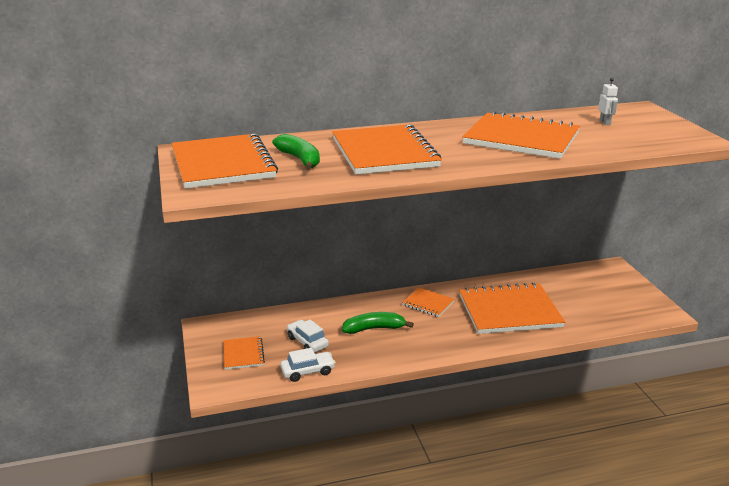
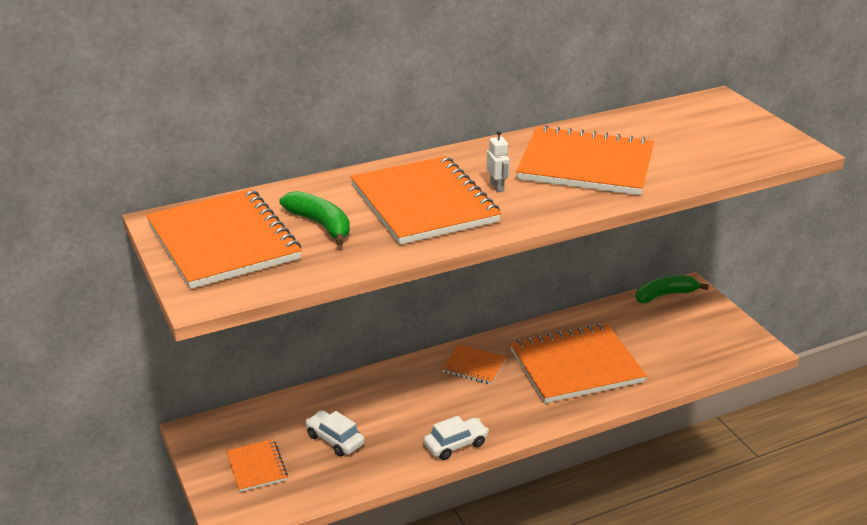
camera: 10 degrees left, 5 degrees up
white car [280,348,336,382] -> white car moved to [423,416,489,460]
green banana [342,312,414,334] -> green banana moved to [636,275,709,303]
white robot [598,78,618,125] -> white robot moved to [487,131,510,192]

